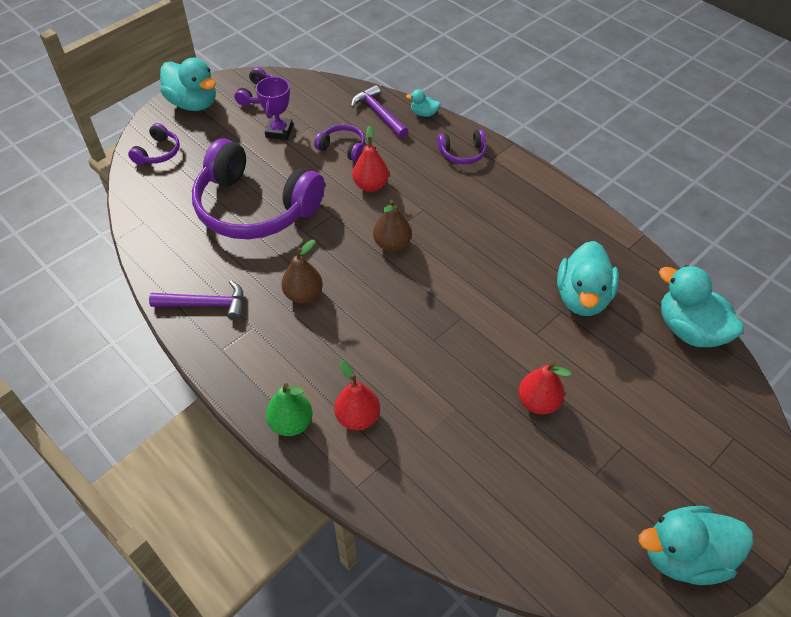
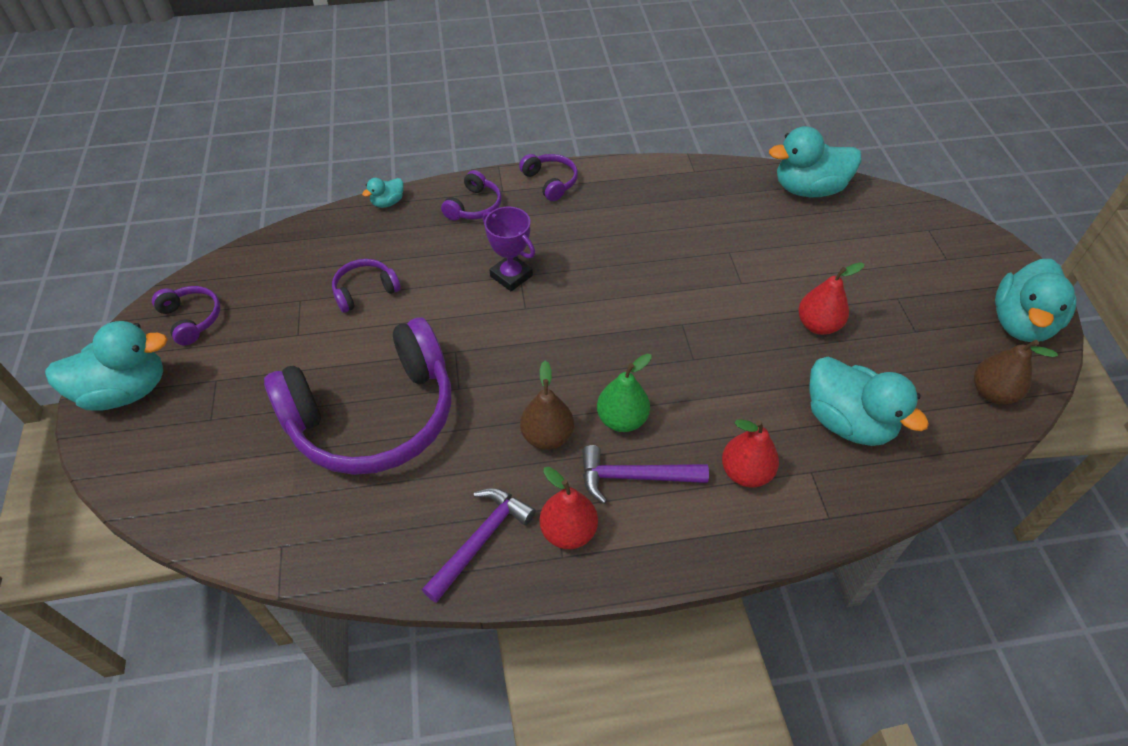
camera: 55 degrees left, 0 degrees up
purple headphones [128,123,180,165] -> purple headphones moved to [519,154,578,201]
purple trophy [256,76,293,140] -> purple trophy moved to [483,207,535,291]
green pear [266,383,313,436] -> green pear moved to [597,354,652,432]
purple hammer [351,85,408,138] -> purple hammer moved to [582,445,709,504]
red pear [352,126,389,192] -> red pear moved to [540,467,598,549]
brown pear [373,199,412,252] -> brown pear moved to [974,340,1058,404]
turquoise duck [557,241,619,316] -> turquoise duck moved to [809,357,929,446]

